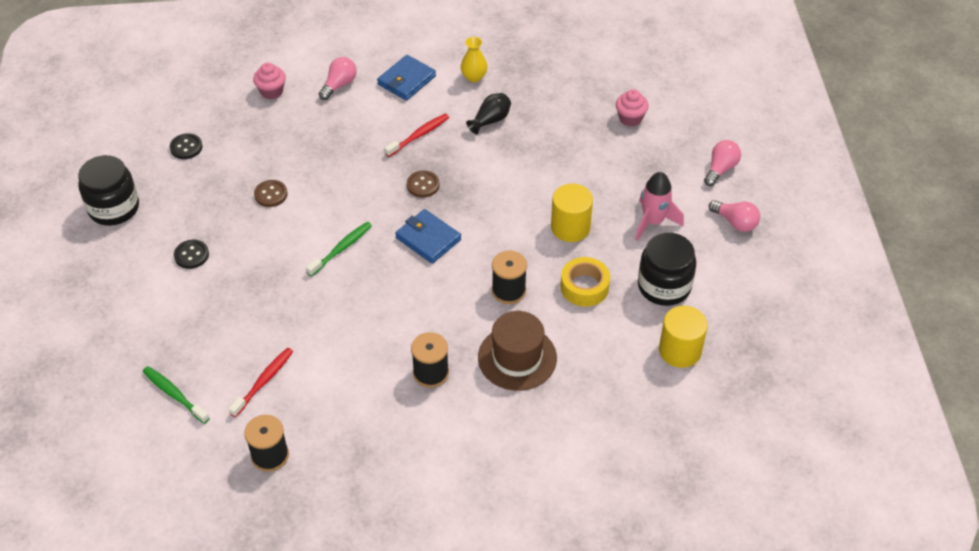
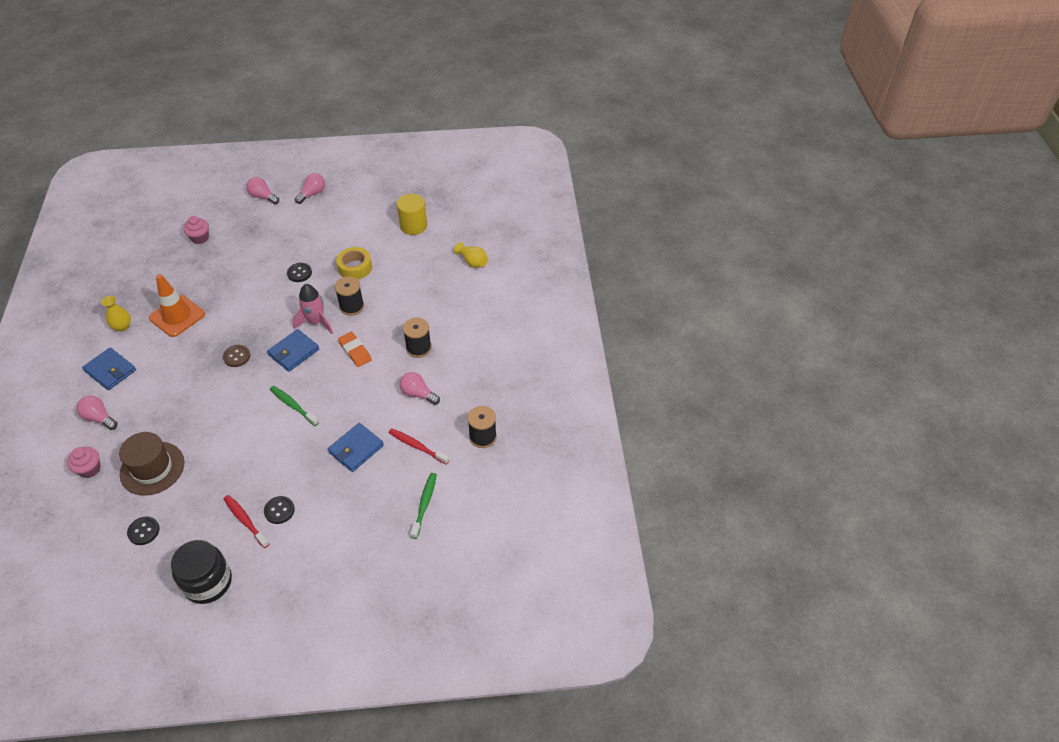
camera: 90 degrees left, 0 degrees up
green toothbrush [143,366,210,424] -> green toothbrush turned 150 degrees clockwise [410,473,437,539]
brown button [254,180,287,207] -> none
red toothbrush [384,114,449,157] -> red toothbrush moved to [224,495,270,548]
black vase [466,93,511,134] -> orange traffic cone [149,274,205,337]
brown hat [478,311,557,391] -> brown hat moved to [119,432,184,495]
yellow cylinder [551,184,593,242] -> black button [287,263,312,282]
pink rocket [635,172,684,241] -> pink rocket moved to [293,284,333,334]
black jar [638,233,696,306] -> none
none -> blue wallet [328,423,384,472]
none -> orange eraser [338,332,372,367]
none -> pink light bulb [400,372,440,405]
none -> yellow vase [454,242,488,268]

